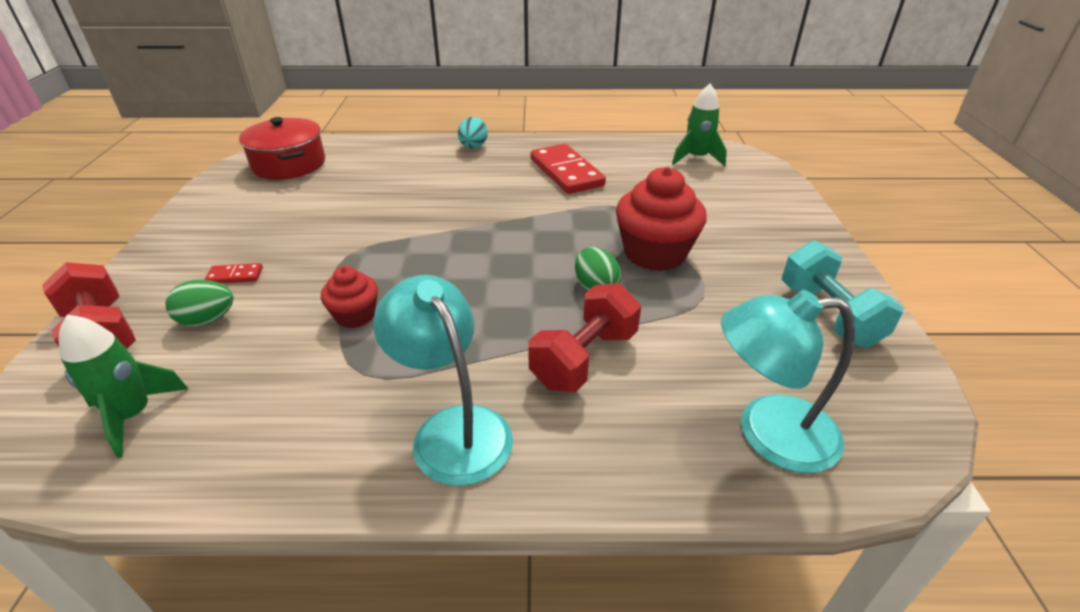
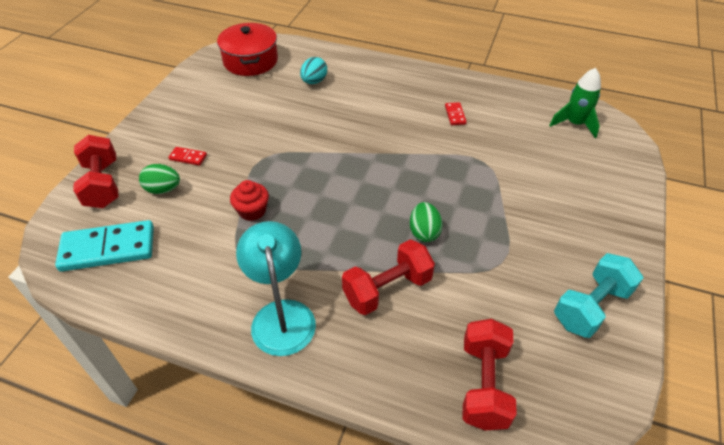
camera: 20 degrees right, 10 degrees up
green rocket [59,315,188,458] -> turquoise domino [55,220,154,272]
turquoise egg [458,117,488,148] -> turquoise egg moved to [300,57,327,84]
red domino [531,144,606,194] -> red domino [445,102,467,125], size x0.45
red cupcake [616,167,707,271] -> none
turquoise lamp [721,290,855,473] -> red dumbbell [462,319,517,430]
turquoise dumbbell [782,240,903,348] -> turquoise dumbbell turned 45 degrees clockwise [554,253,644,338]

